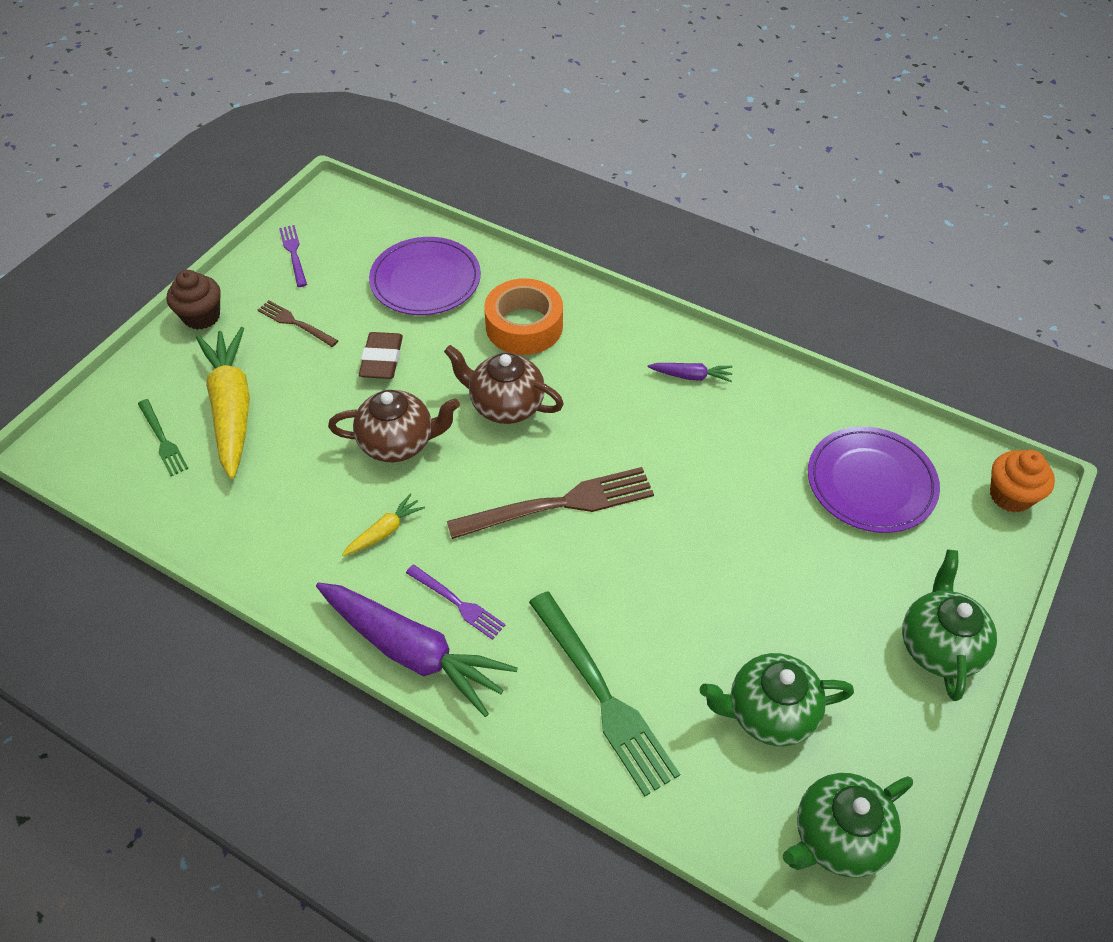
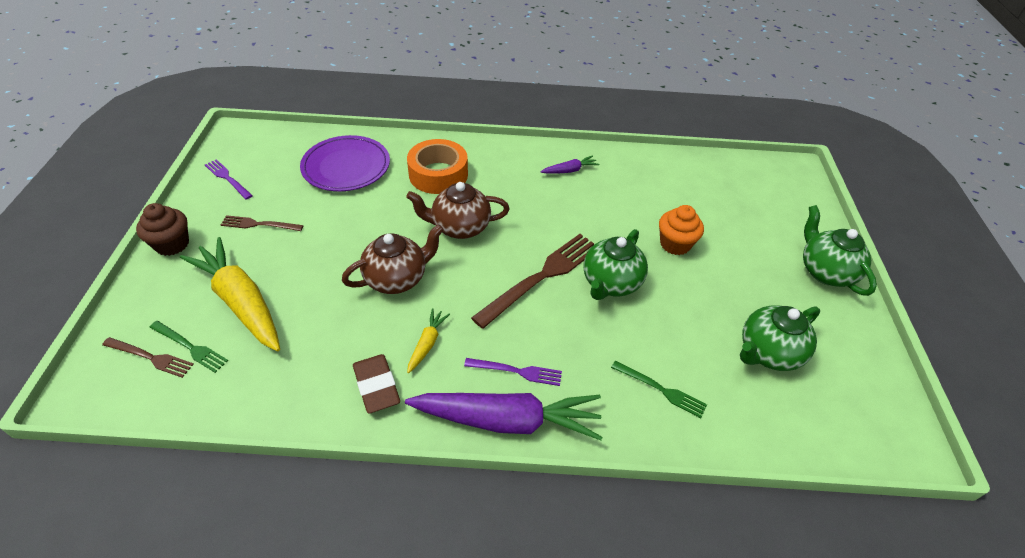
camera: 30 degrees left, 5 degrees down
brown eraser [359,332,403,379] -> brown eraser moved to [353,354,400,414]
green fork [529,591,680,796] -> green fork [611,361,707,418], size x0.53
green teapot [783,773,913,878] -> green teapot moved to [583,229,648,300]
purple plate [808,426,940,533] -> none
orange cupcake [990,450,1055,513] -> orange cupcake moved to [659,205,704,255]
none -> brown fork [102,337,194,378]

